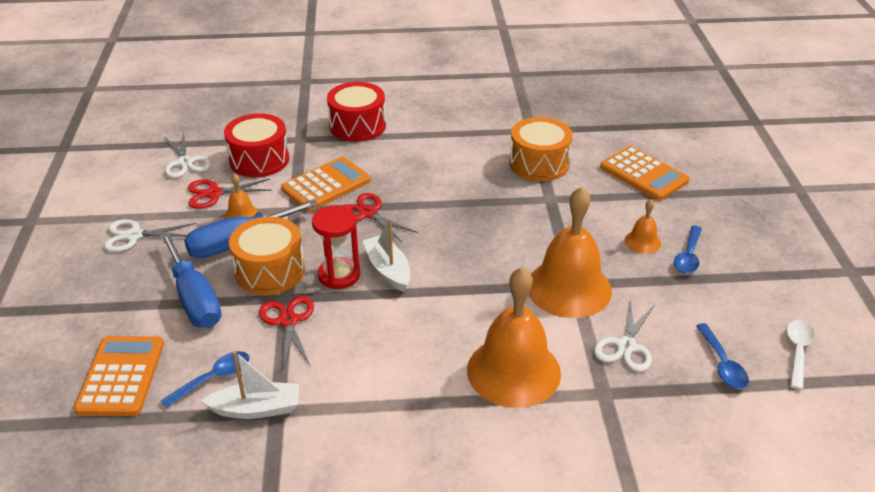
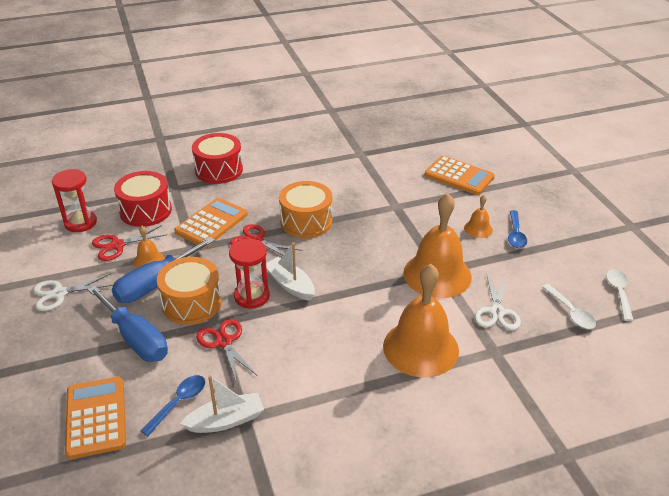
camera: 15 degrees left, 0 degrees up
white scissors [164,132,211,178] -> red hourglass [52,169,97,232]
orange drum [509,117,573,181] -> orange drum moved to [279,181,332,238]
blue spoon [696,323,749,389] -> white spoon [542,284,596,329]

